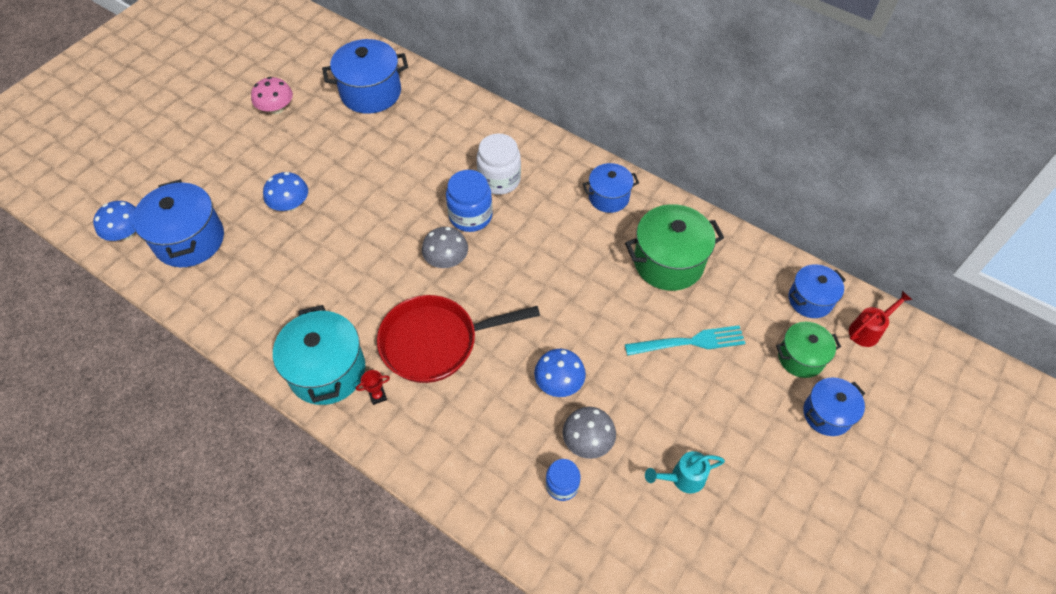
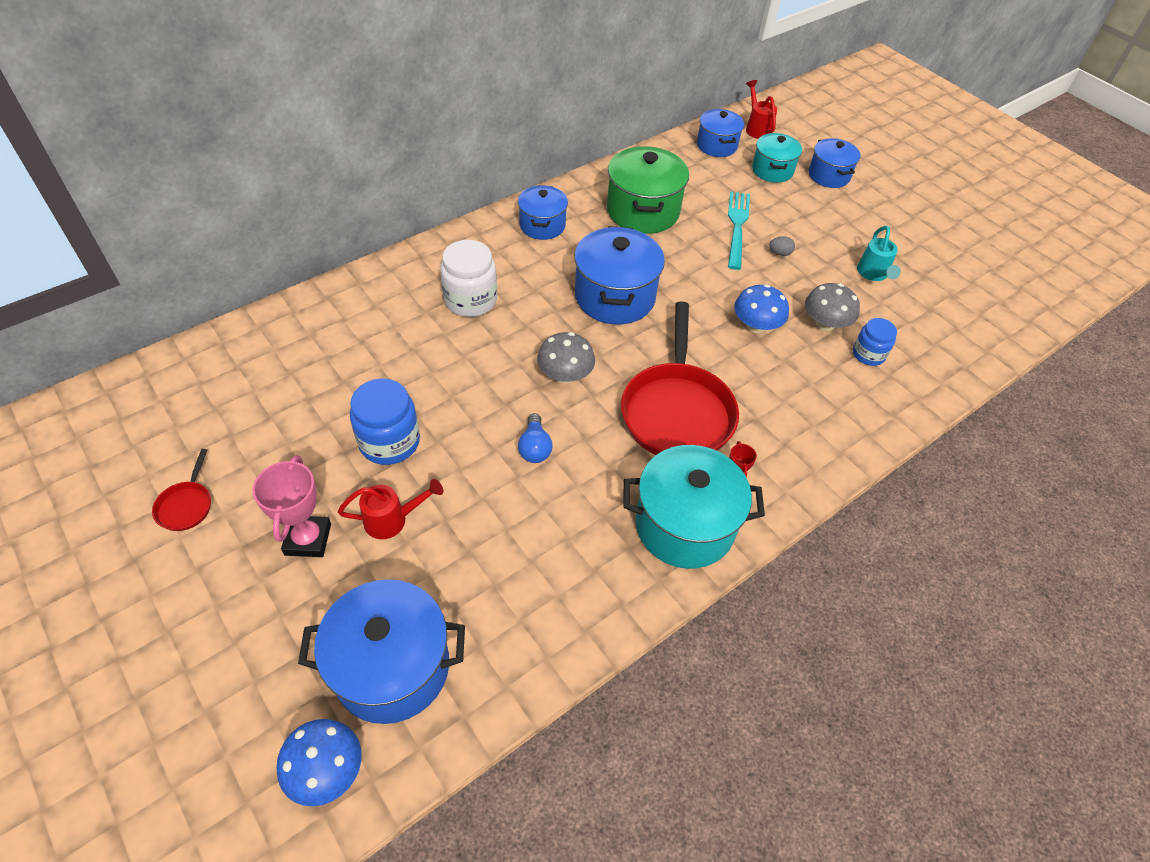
camera: 75 degrees left, 5 degrees down
pink mushroom [251,77,293,114] -> red pan [152,449,211,531]
blue mushroom [263,172,308,211] -> red watering can [338,479,443,539]
blue pot [322,39,408,114] -> blue pot moved to [574,226,665,324]
blue jar [446,170,493,232] -> blue jar moved to [350,378,420,465]
green pot [776,322,841,378] -> turquoise pot [752,133,802,183]
none -> pink trophy [252,455,331,557]
none -> blue light bulb [518,413,553,463]
none -> grey egg [769,236,795,256]

